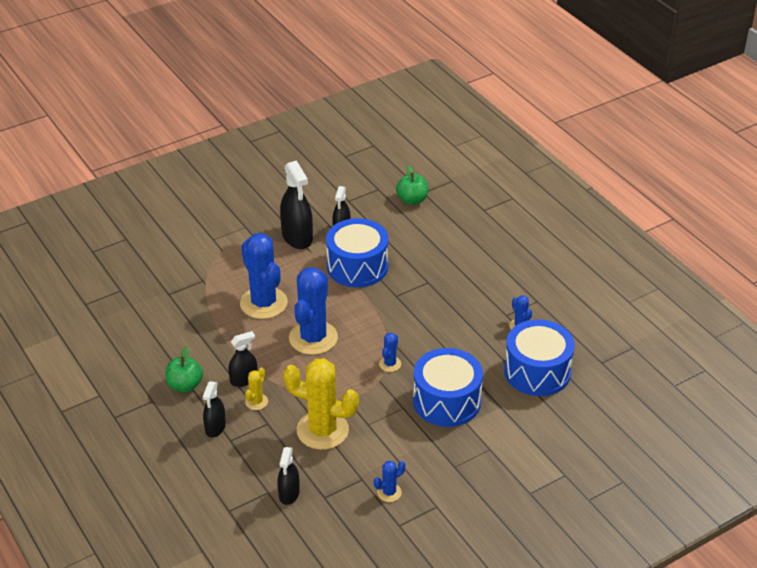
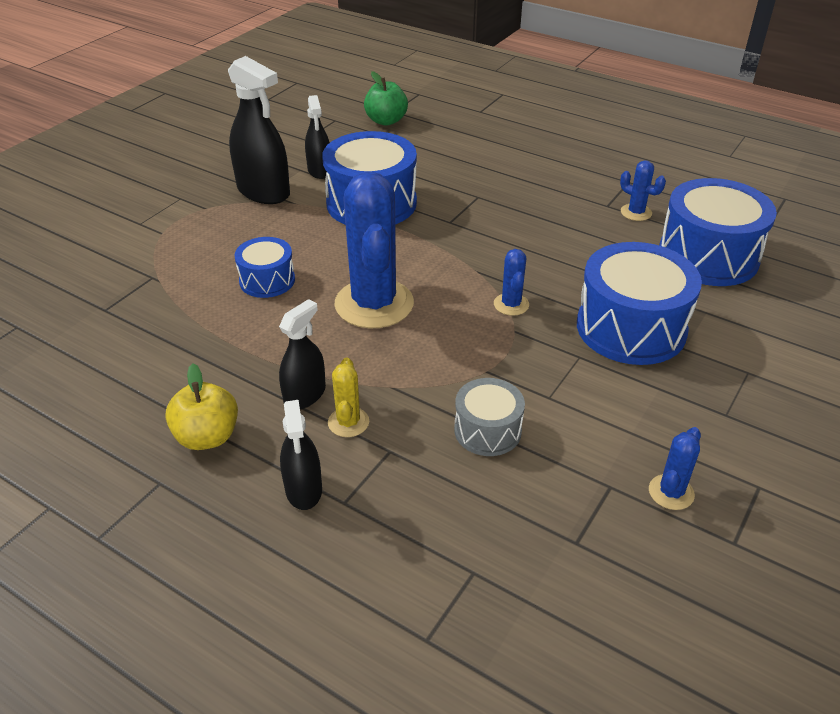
camera: 25 degrees left, 0 degrees up
green apple [166,346,203,392] -> yellow apple [165,364,238,450]
blue cactus [240,233,288,319] -> blue drum [235,237,295,298]
black spray bottle [278,447,300,505] -> none
yellow cactus [283,358,359,450] -> grey drum [454,378,525,456]

